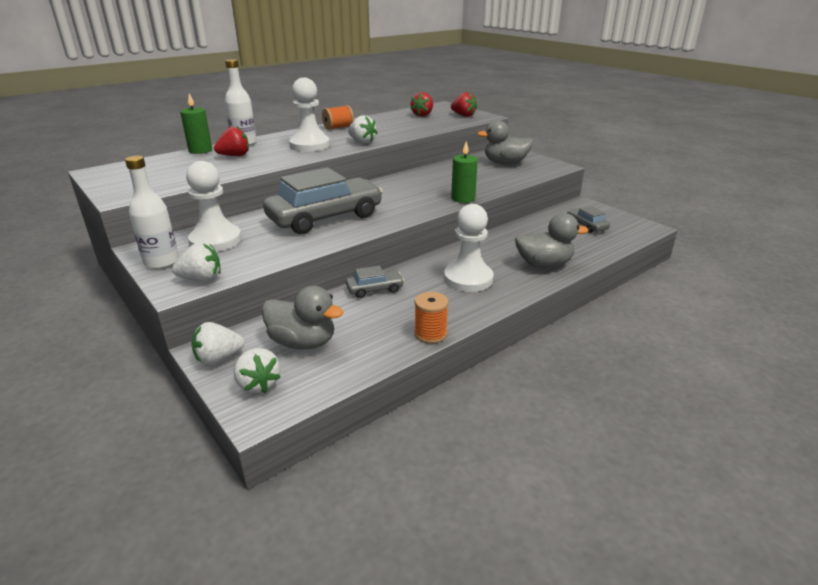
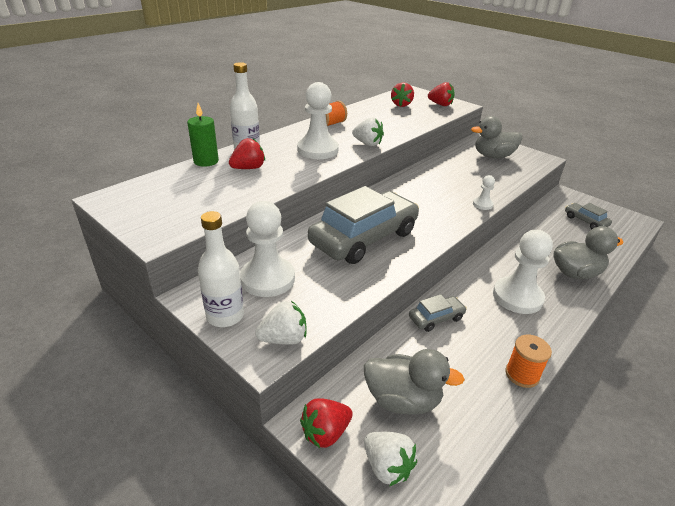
camera: 10 degrees left, 5 degrees up
white strawberry [192,322,244,365] -> red strawberry [300,399,353,448]
green candle [451,141,478,203] -> white pawn [473,175,495,210]

